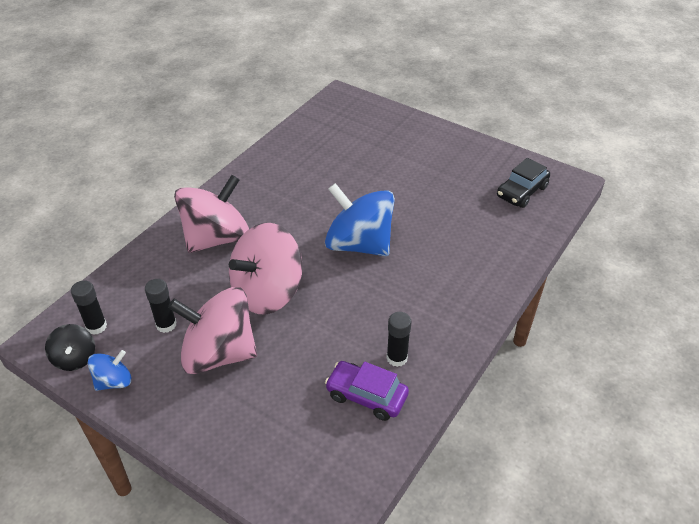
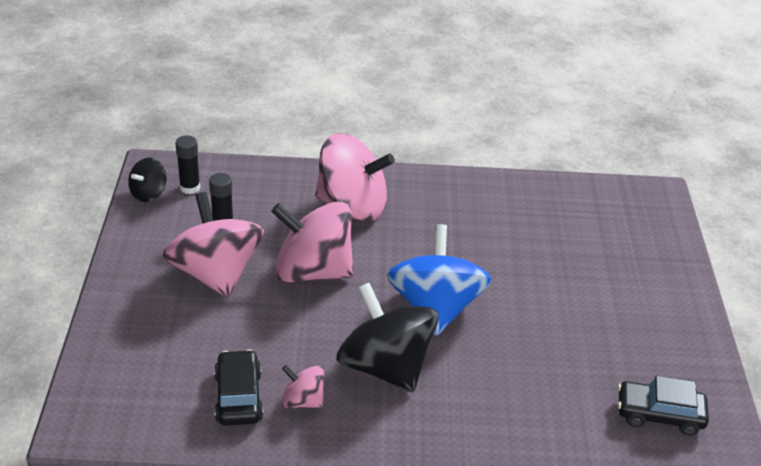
camera: 55 degrees right, 5 degrees down
blue spinning top [88,350,131,391] -> none
purple car [325,361,409,421] -> black car [214,349,264,426]
black glue stick [387,312,412,367] -> pink spinning top [282,365,325,408]
none -> black spinning top [336,283,439,392]

